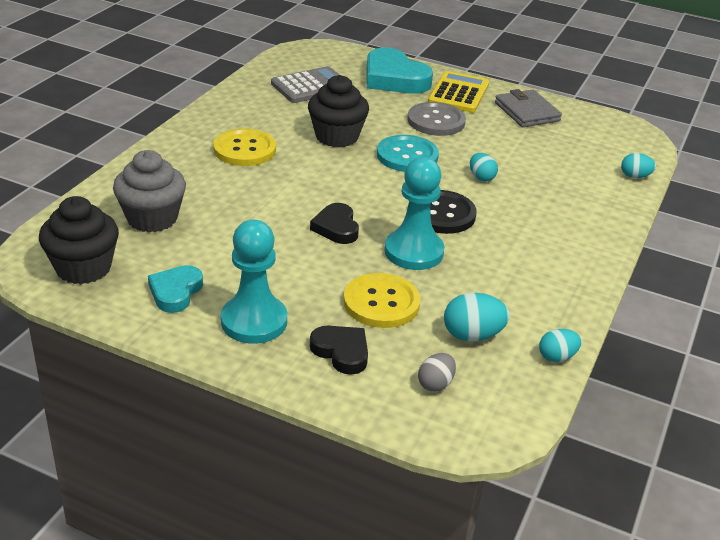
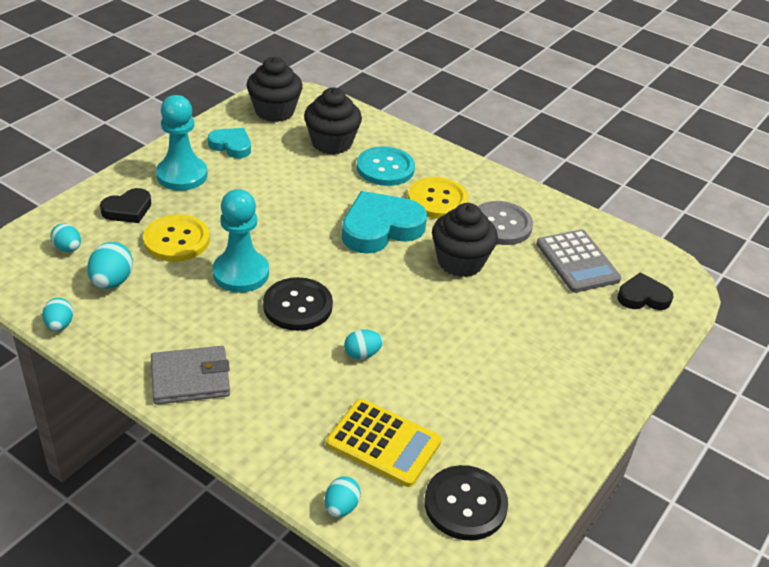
camera: 100 degrees right, 5 degrees up
grey cupcake [113,150,186,232] -> black cupcake [304,87,362,155]
black heart [310,203,359,244] -> black heart moved to [618,273,673,310]
turquoise heart [367,48,433,94] -> turquoise heart moved to [342,191,427,254]
turquoise button [377,135,439,172] -> turquoise button moved to [357,146,415,186]
grey button [407,102,466,136] -> grey button moved to [478,201,533,245]
grey egg [418,353,456,392] -> turquoise egg [51,223,81,252]
yellow calculator [428,71,489,113] -> yellow calculator moved to [326,399,442,487]
grey wallet [495,89,562,127] -> grey wallet moved to [151,346,230,405]
none -> black button [424,465,508,540]

